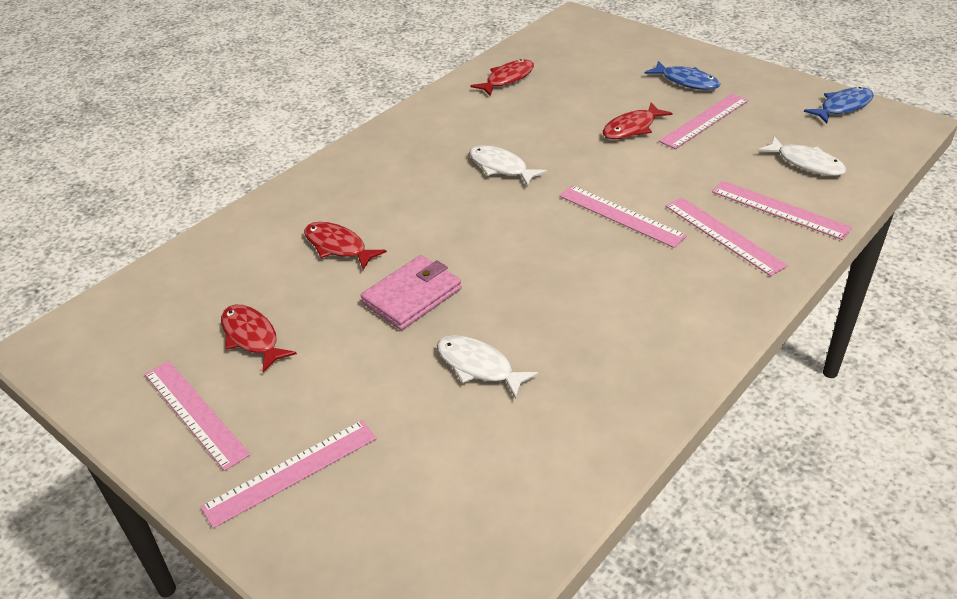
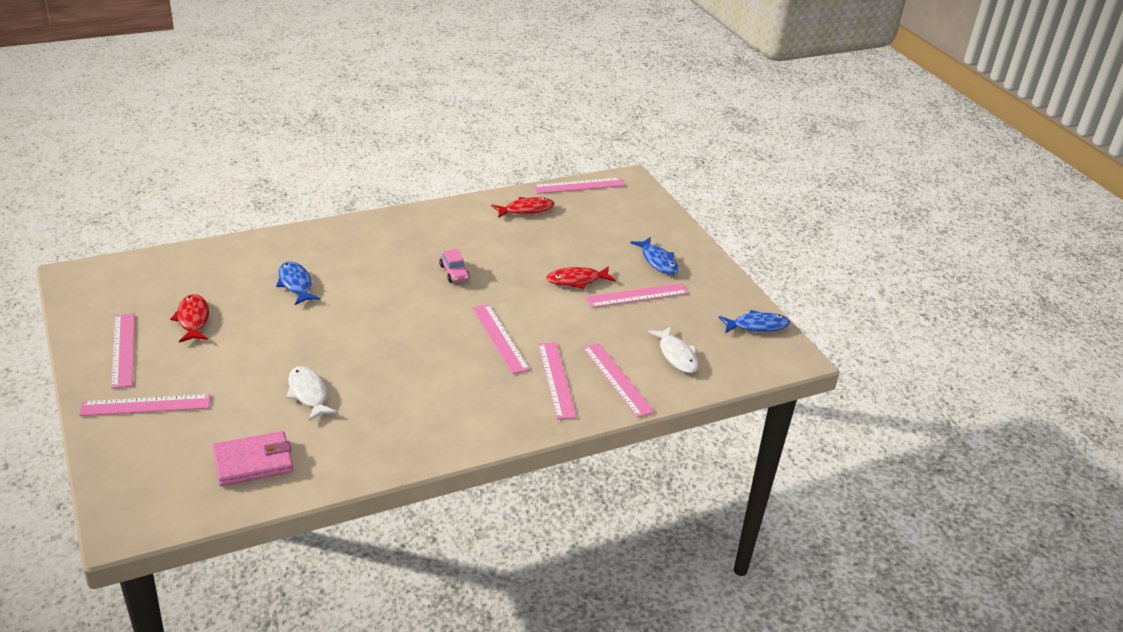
camera: 20 degrees right, 5 degrees down
red fish [304,222,387,270] -> blue fish [276,261,321,305]
pink wallet [361,255,461,330] -> pink wallet moved to [212,431,293,486]
white fish [469,145,547,187] -> pink car [439,249,470,283]
none -> pink ruler [533,178,625,194]

